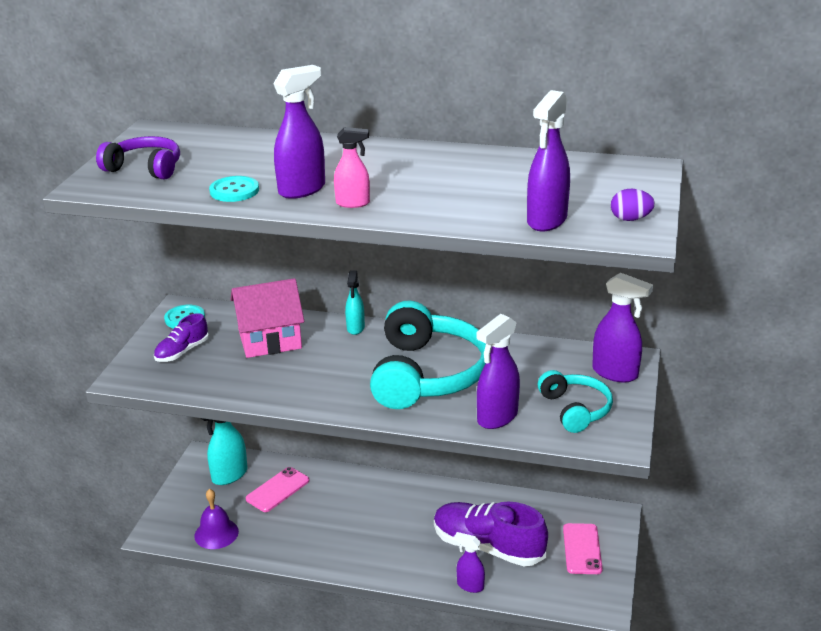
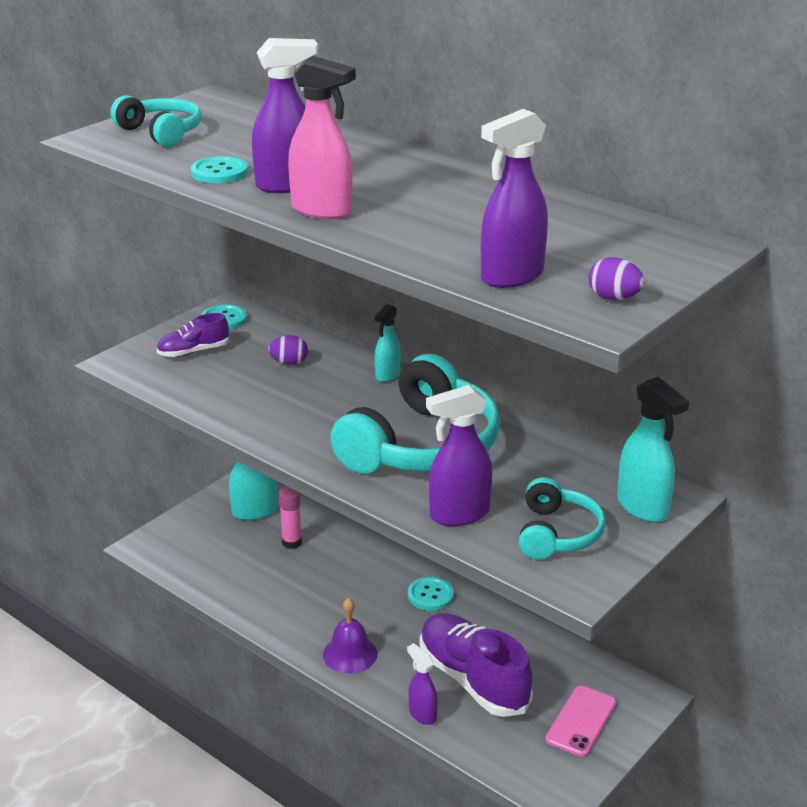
camera: 25 degrees right, 0 degrees up
purple headphones [96,136,180,179] -> turquoise headphones [111,95,202,147]
purple bell [194,489,239,549] -> purple bell moved to [323,598,377,673]
pink house [230,278,304,358] -> purple egg [268,335,308,365]
pink phone [246,467,309,512] -> pink glue stick [279,487,302,549]
pink spray bottle [334,127,370,208] -> pink spray bottle [288,56,356,219], size x1.60
purple spray bottle [592,273,653,382] -> turquoise spray bottle [617,377,689,523]
none -> turquoise button [408,577,454,611]

